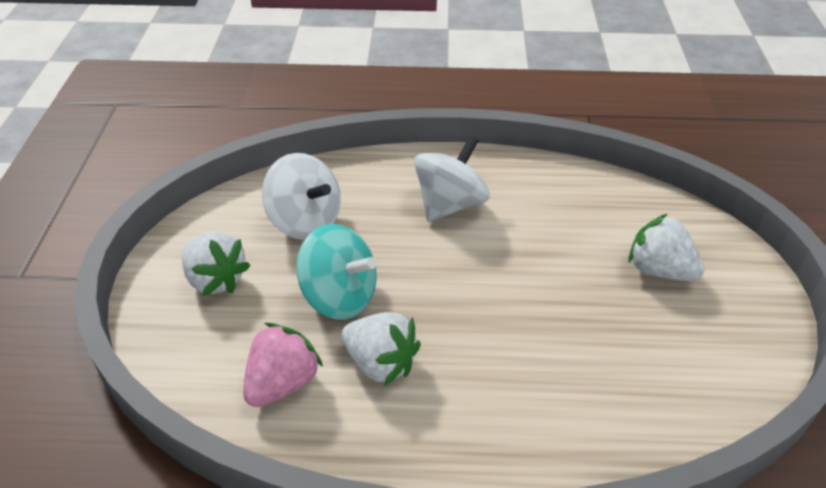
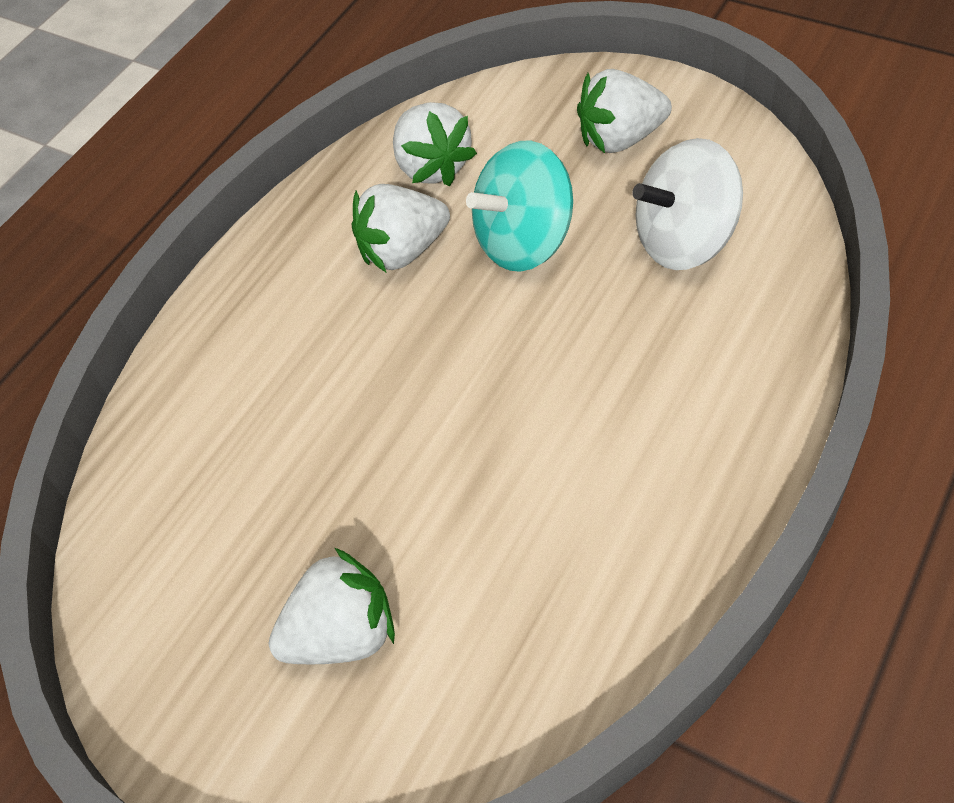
camera: 125 degrees right, 10 degrees up
pink strawberry [243,323,323,407] -> white strawberry [393,102,477,186]
white spinning top [414,135,490,222] -> none

